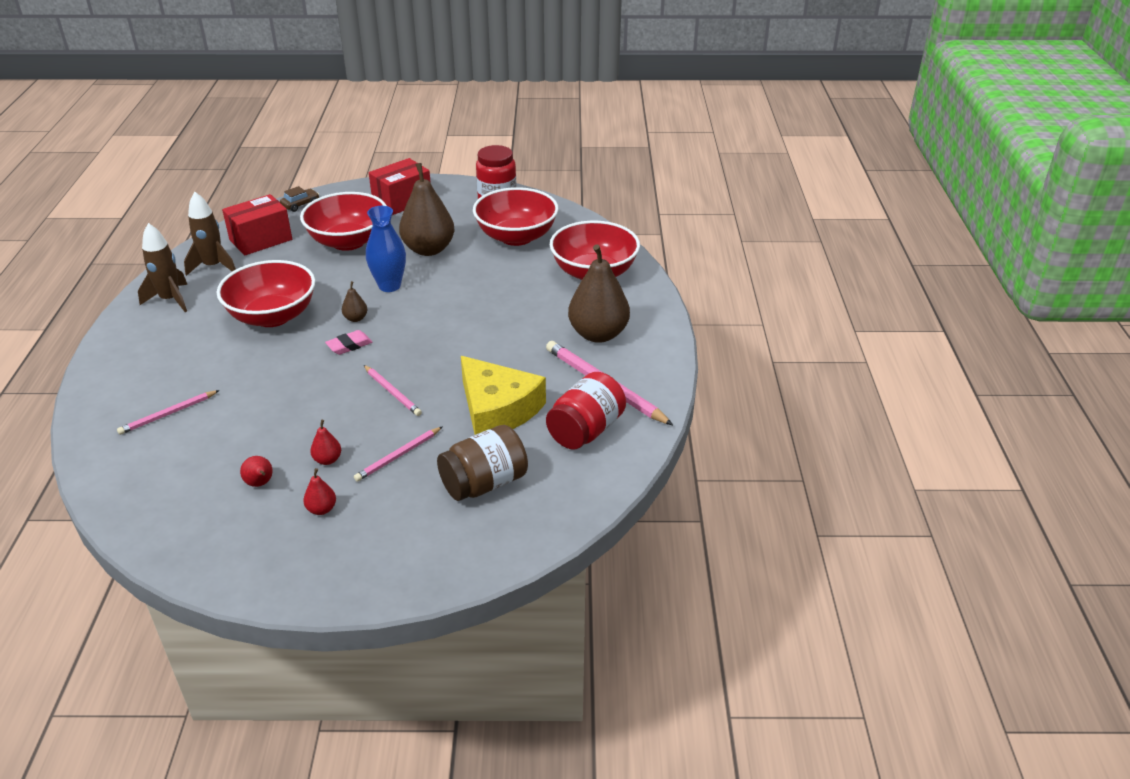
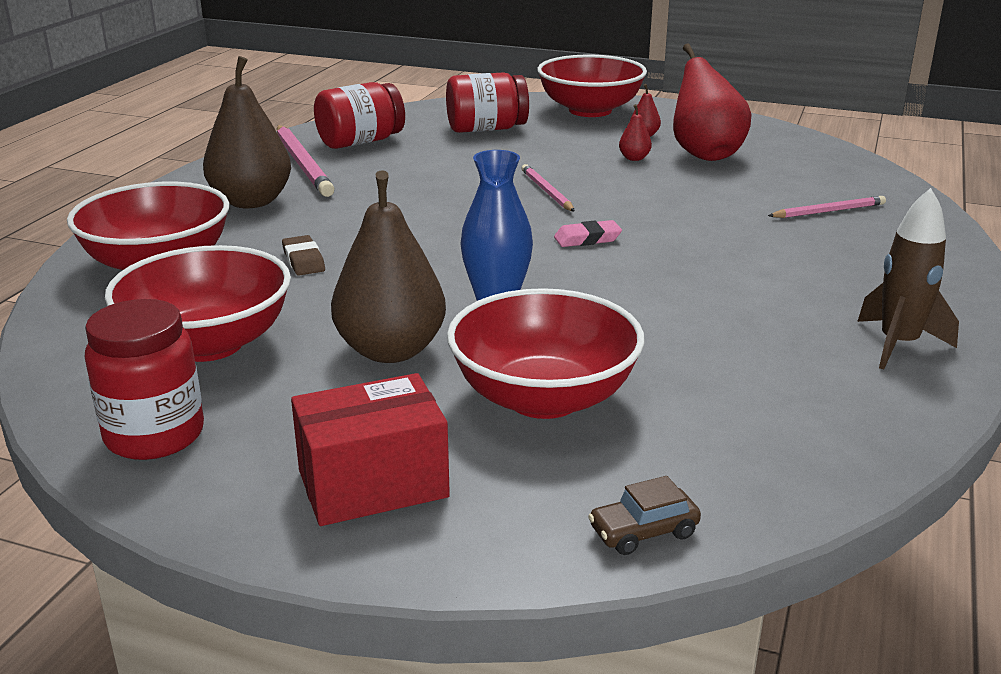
camera: 160 degrees left, 10 degrees down
brown rocket [184,192,236,276] -> none
red bowl [217,260,315,327] -> red bowl moved to [537,55,647,117]
red box [222,194,292,255] -> none
red pear [240,456,273,487] -> red pear [673,44,752,161], size x2.37
brown pear [342,281,367,322] -> none
pink pencil [354,426,443,482] -> none
brown jar [437,425,528,501] -> red jar [446,72,529,133]
yellow cheese [461,356,546,435] -> none
none -> brown eraser [282,235,325,276]

